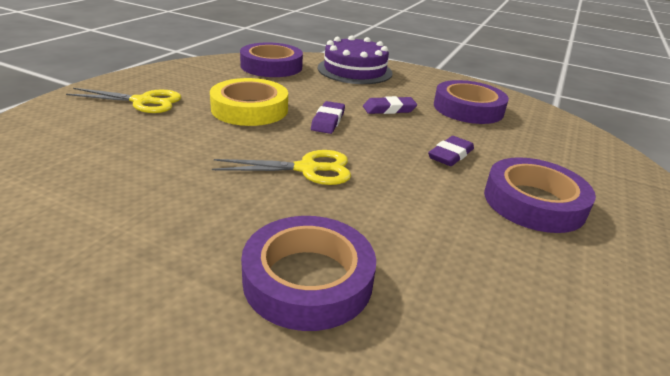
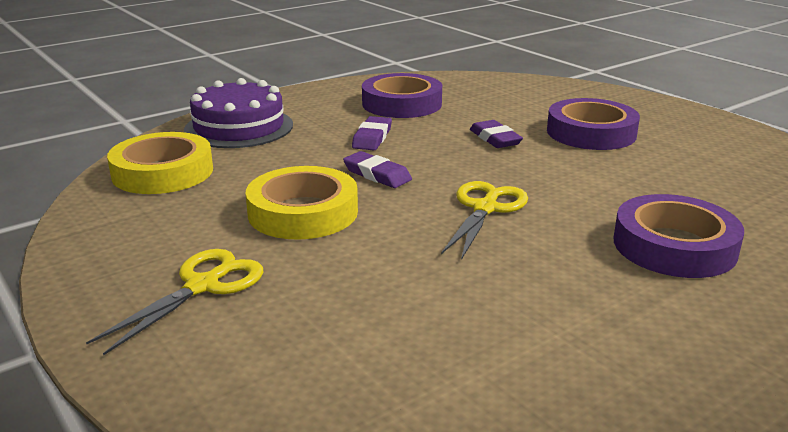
camera: 60 degrees left, 5 degrees down
purple tape [240,42,303,77] -> yellow tape [107,132,213,194]

